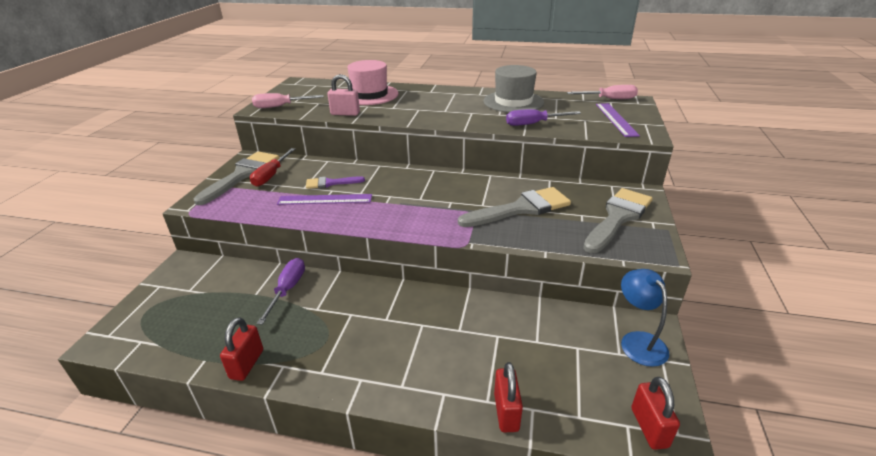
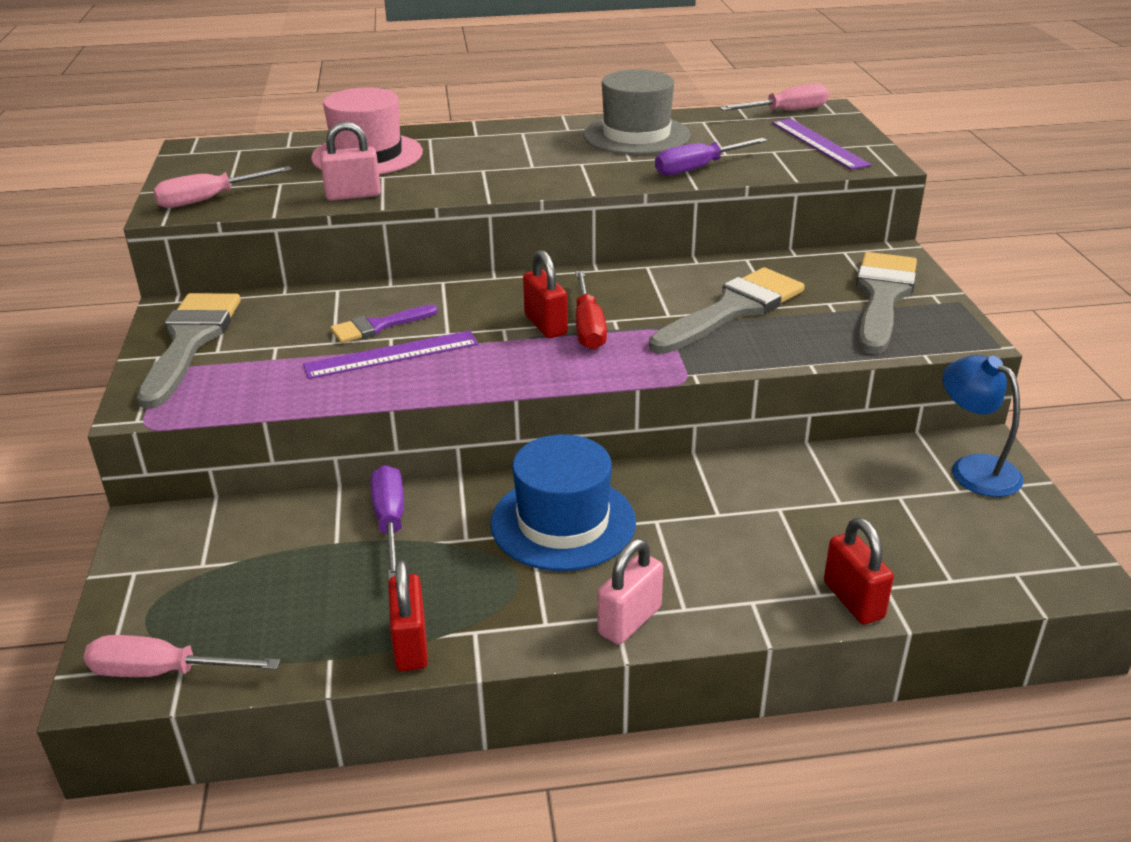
camera: 20 degrees left, 0 degrees up
red screwdriver [250,148,295,187] -> red screwdriver moved to [575,271,607,350]
red padlock [631,377,680,450] -> red padlock moved to [523,250,568,338]
none -> pink screwdriver [84,635,280,677]
none -> blue hat [490,435,636,571]
none -> pink padlock [598,539,663,645]

